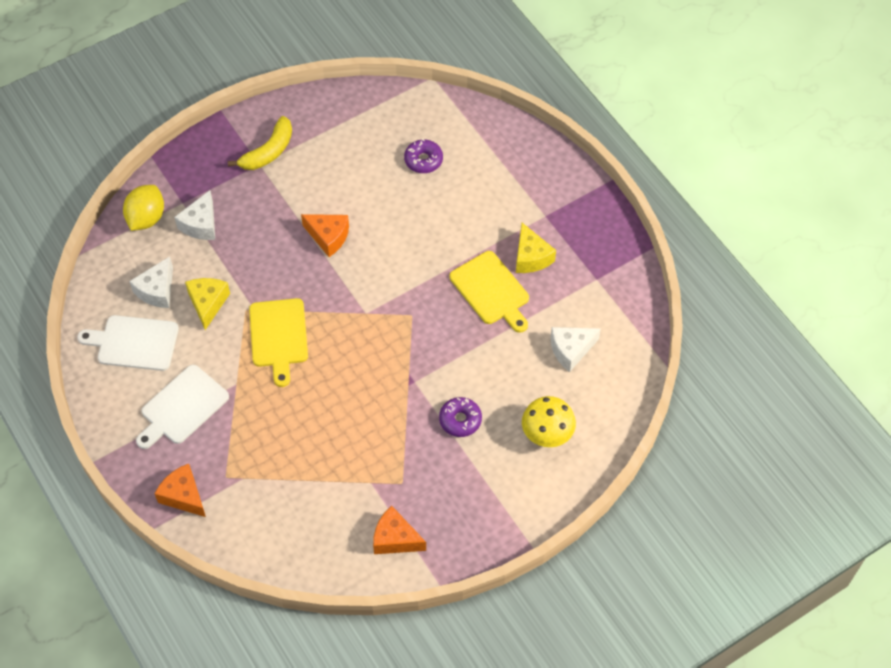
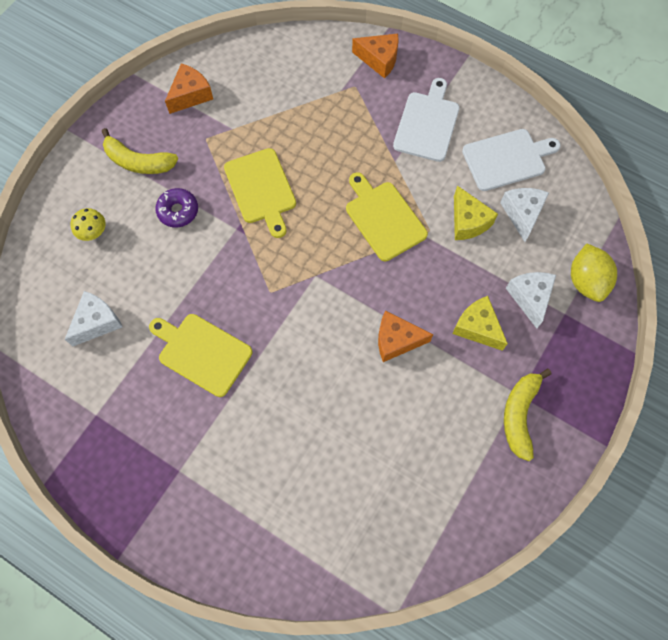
camera: 155 degrees right, 10 degrees up
orange cheese [373,506,426,554] -> orange cheese turned 45 degrees counterclockwise [165,63,213,114]
purple donut [404,139,443,173] -> none
yellow cheese [516,223,556,273] -> yellow cheese moved to [452,296,508,351]
yellow mushroom [522,396,576,447] -> yellow mushroom [71,208,106,241], size x0.64
none -> yellow banana [101,128,178,174]
none -> yellow cutting board [224,148,296,238]

